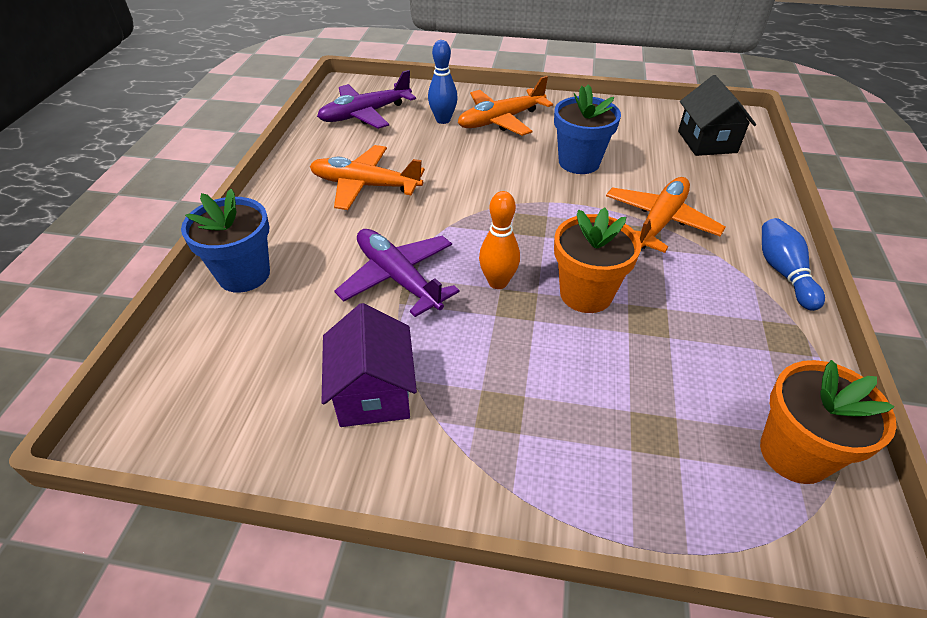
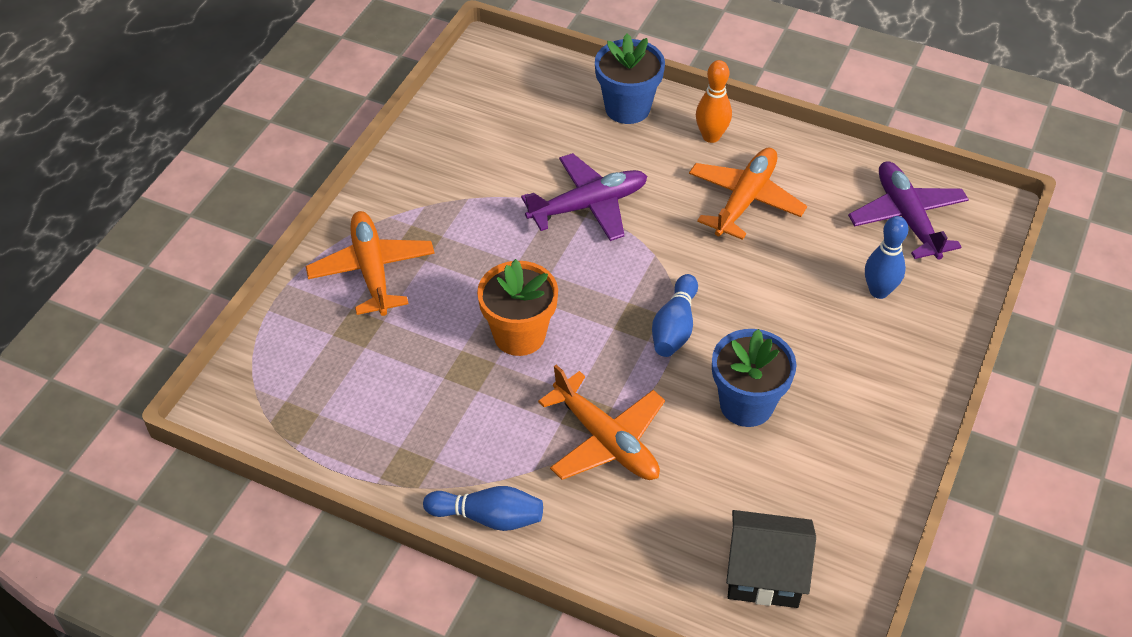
camera: 105 degrees right, 5 degrees up
purple house [322,303,417,427] -> none
orange plane [458,76,553,136] -> orange plane moved to [306,211,435,316]
orange bowling pin [479,191,520,289] -> orange bowling pin moved to [696,60,732,143]
orange flower pot [760,360,897,484] -> none
none -> blue bowling pin [652,274,698,357]

